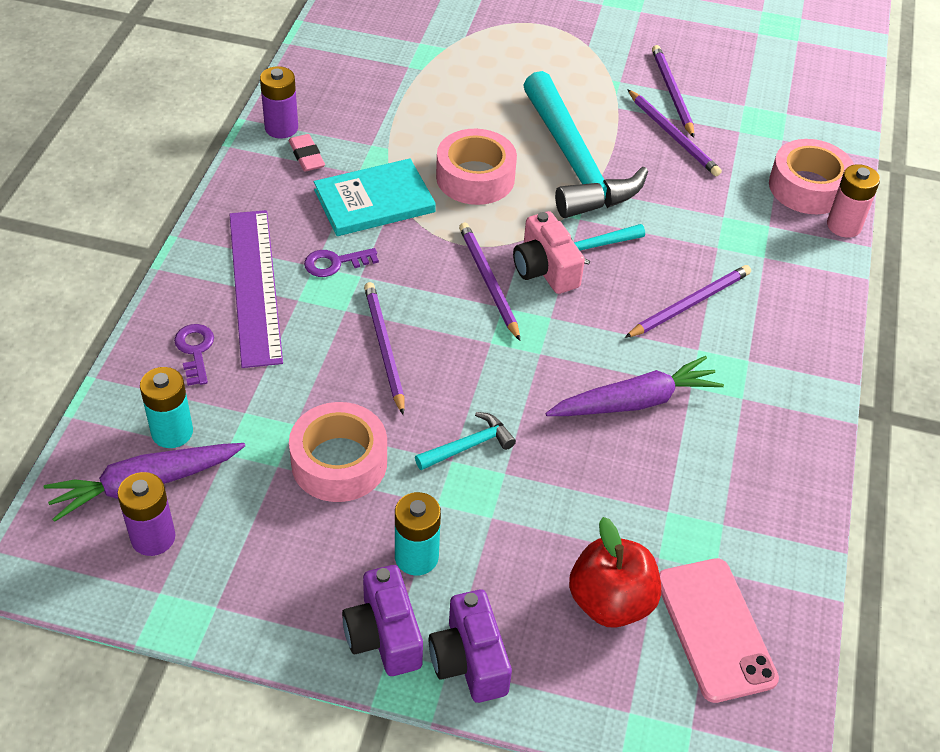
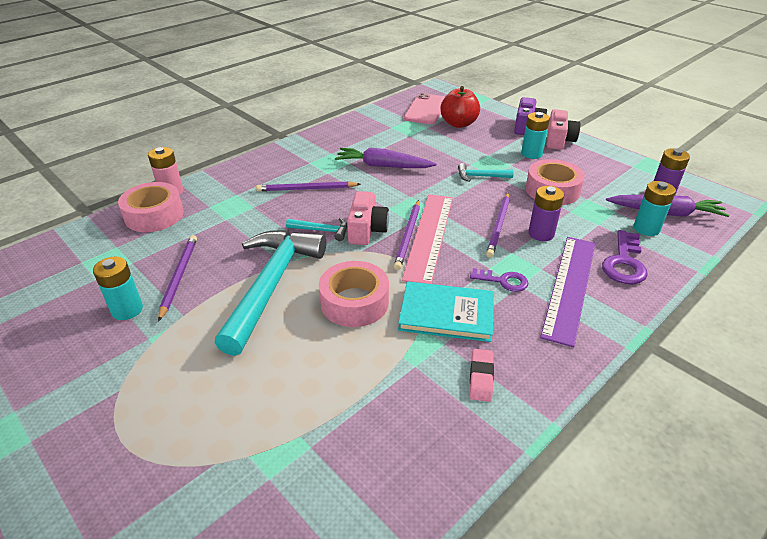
camera: 145 degrees left, 10 degrees down
purple key [174,324,214,386] -> purple key [602,230,648,284], size x1.55
purple battery [260,66,298,138] -> purple battery moved to [528,186,564,241]
purple camera [342,565,423,676] -> pink camera [547,109,580,150]
purple pencil [652,45,694,138] -> turquoise battery [93,257,143,320]
none -> pink ruler [402,194,453,284]

